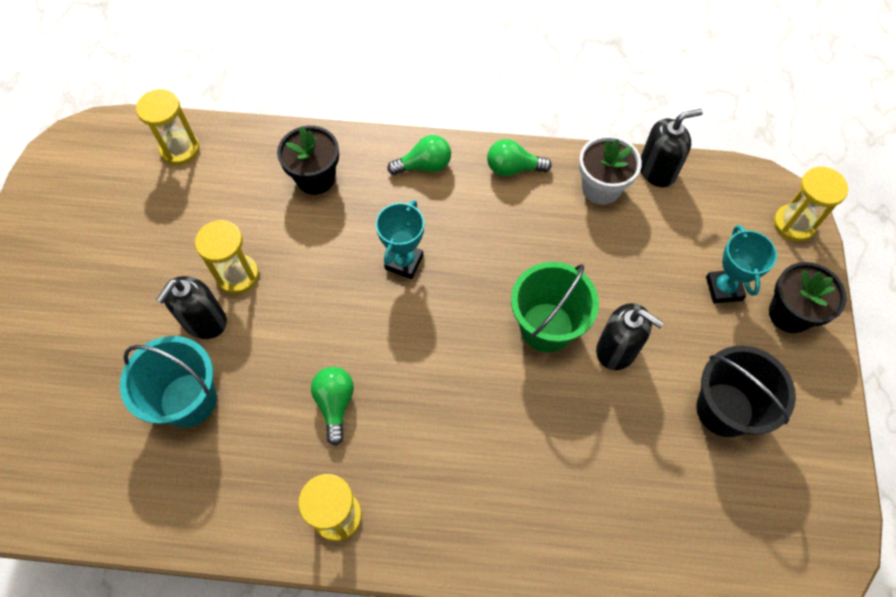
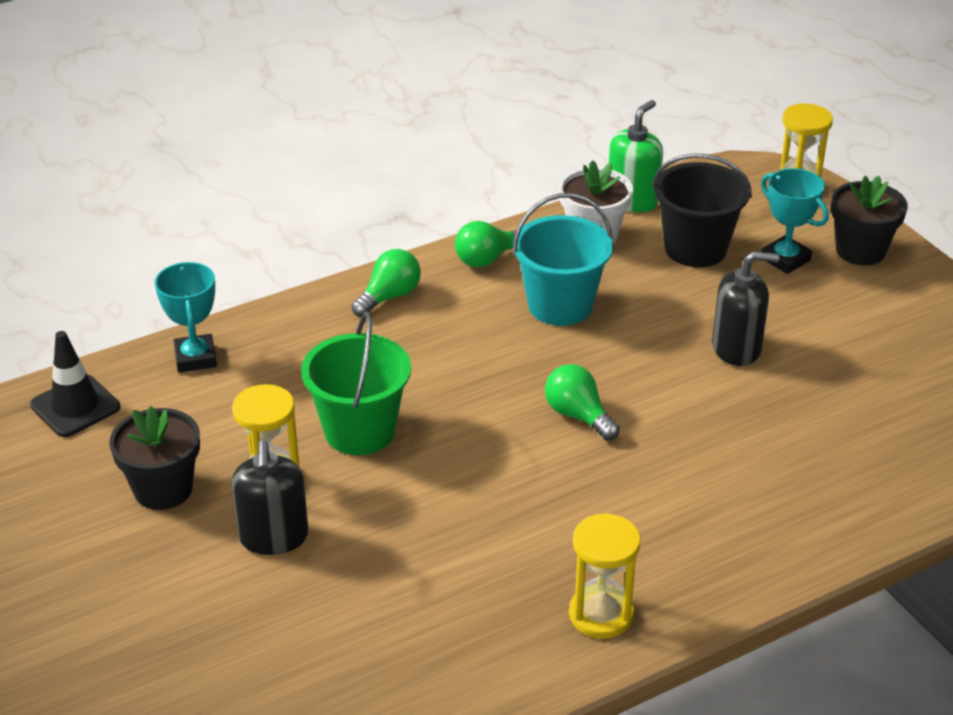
camera: 35 degrees left, 25 degrees down
turquoise bucket [120,336,217,428] -> turquoise bucket moved to [512,193,613,326]
yellow hourglass [136,89,200,165] -> black traffic cone [30,331,120,437]
black flower pot [277,126,339,195] -> black flower pot moved to [109,406,200,510]
green light bulb [311,367,354,446] -> green light bulb moved to [545,364,620,441]
turquoise trophy [376,200,424,279] -> turquoise trophy moved to [155,262,217,372]
green bucket [511,262,599,352] -> green bucket moved to [301,312,411,455]
black soap dispenser [640,109,703,187] -> green soap dispenser [609,100,663,212]
black bucket [697,345,796,437] -> black bucket moved to [652,154,752,267]

